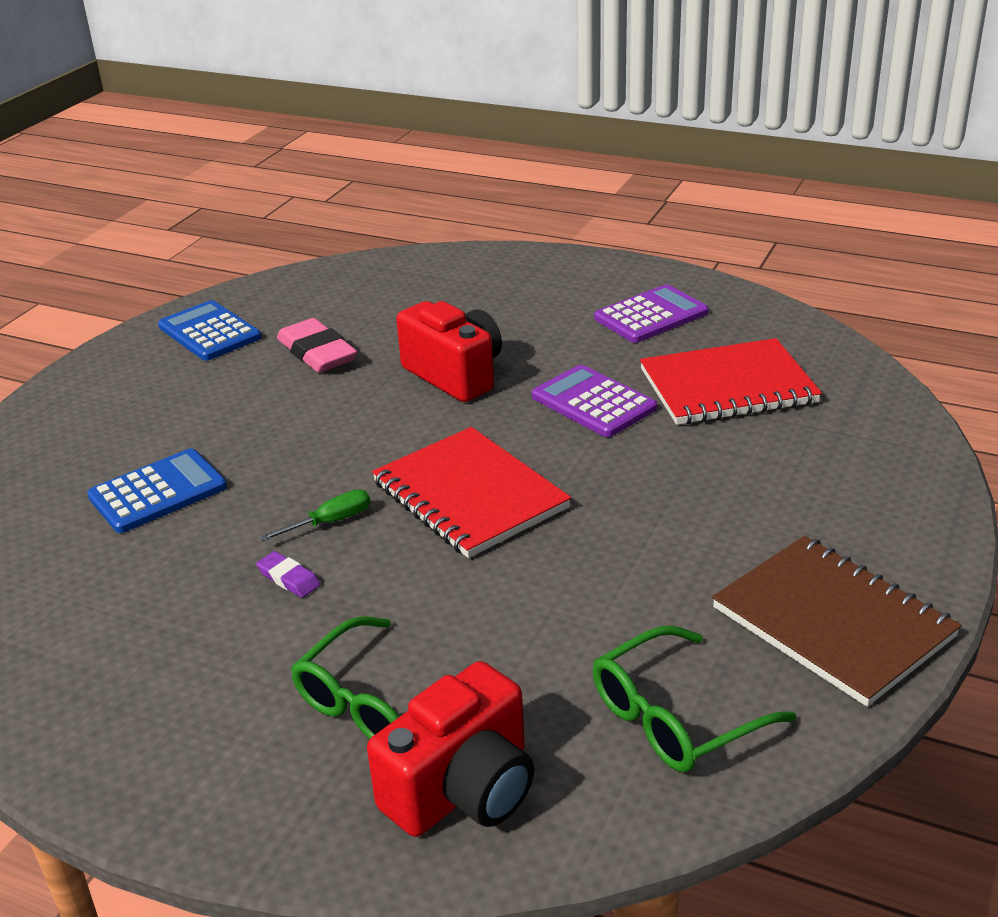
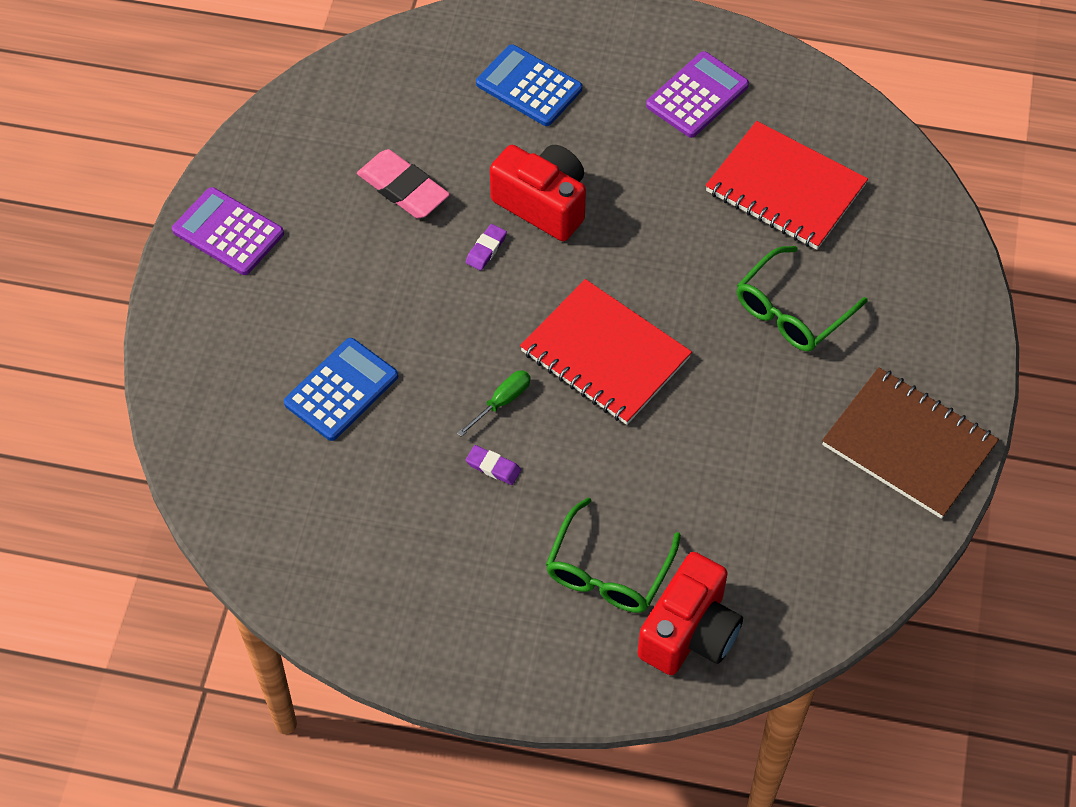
camera: 15 degrees left, 25 degrees up
blue calculator [158,300,261,361] -> blue calculator moved to [476,44,582,126]
purple calculator [532,365,657,437] -> purple calculator moved to [172,187,284,275]
green glasses [593,626,796,772] -> green glasses moved to [737,246,867,352]
red notebook [640,338,822,425] -> red notebook turned 60 degrees clockwise [705,121,868,250]
none -> purple eraser [466,224,507,271]

